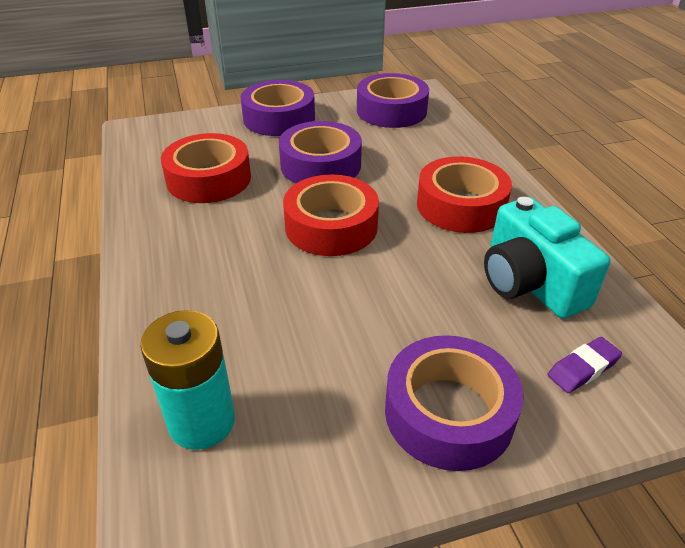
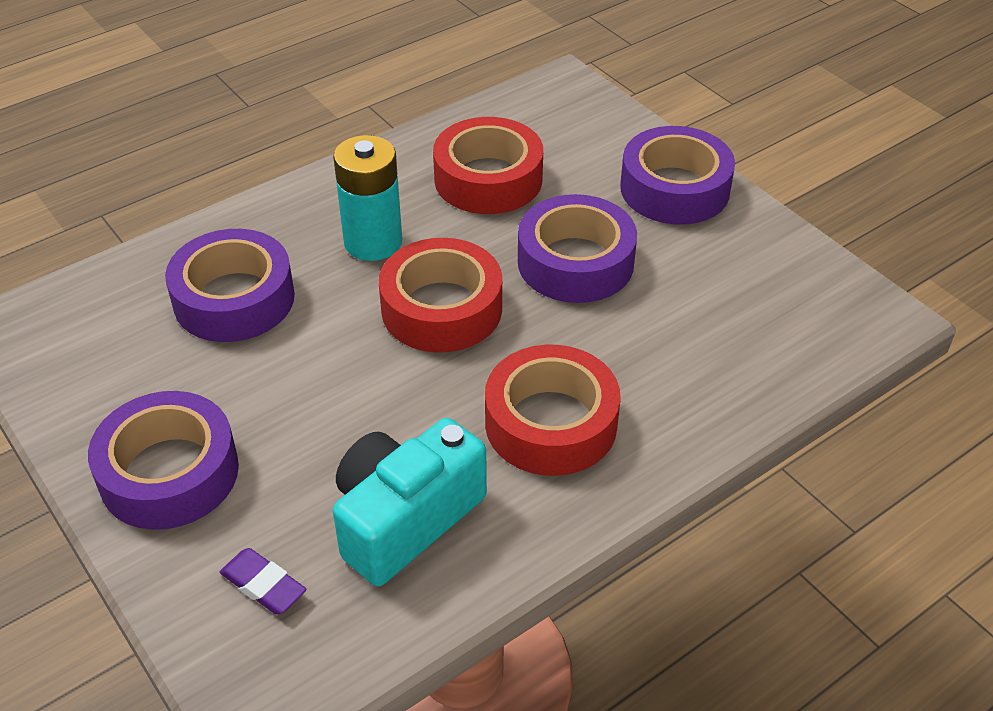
camera: 70 degrees right, 5 degrees up
turquoise battery [140,310,235,450] -> turquoise battery moved to [333,135,402,261]
purple tape [357,73,429,128] -> purple tape moved to [165,229,295,342]

